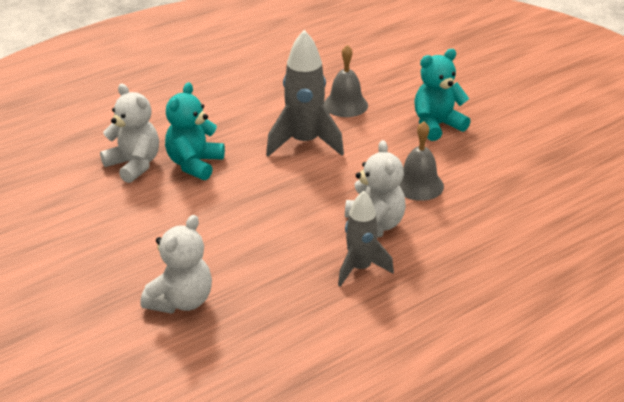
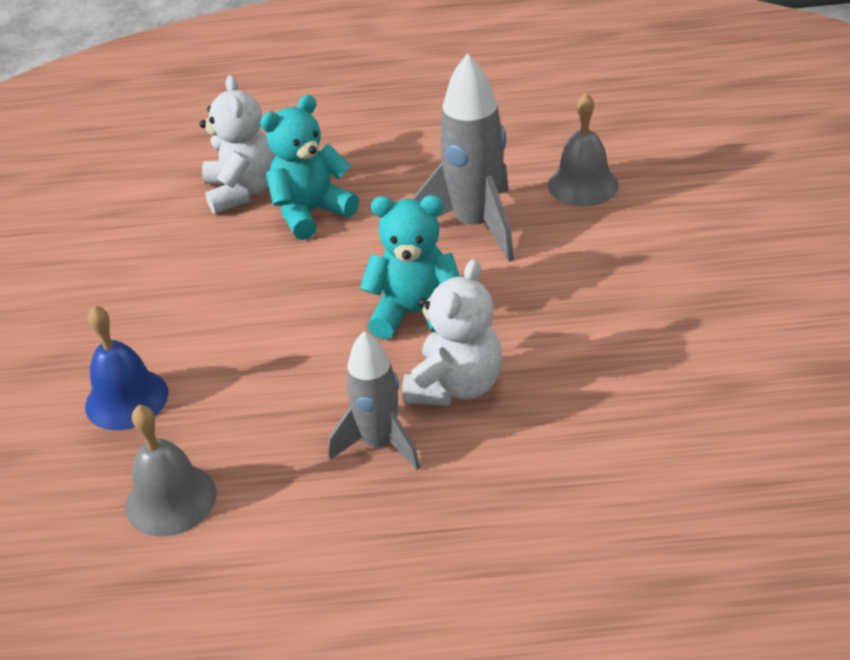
camera: 35 degrees right, 5 degrees up
white teddy bear [140,215,212,314] -> blue bell [85,305,168,430]
grey bell [399,121,444,201] -> grey bell moved to [126,405,217,537]
turquoise teddy bear [414,49,471,141] -> turquoise teddy bear moved to [360,195,460,339]

